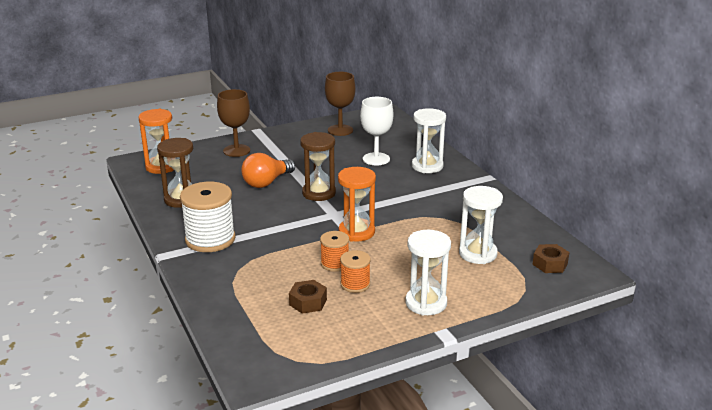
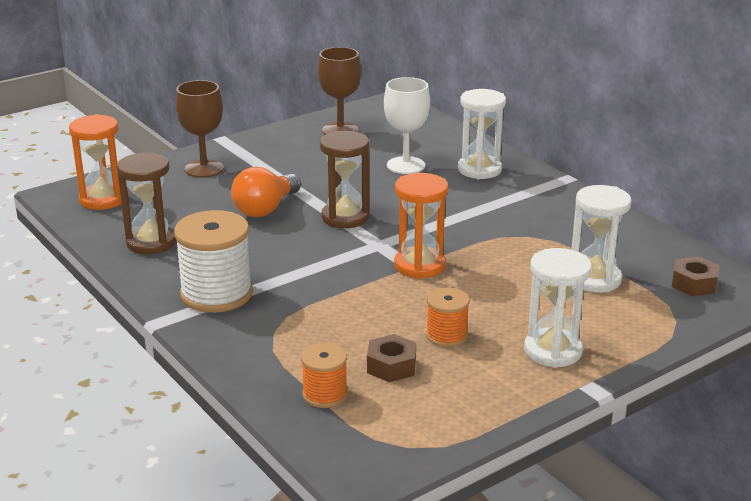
camera: 10 degrees left, 0 degrees up
orange spool [320,231,349,272] -> orange spool moved to [301,343,348,408]

